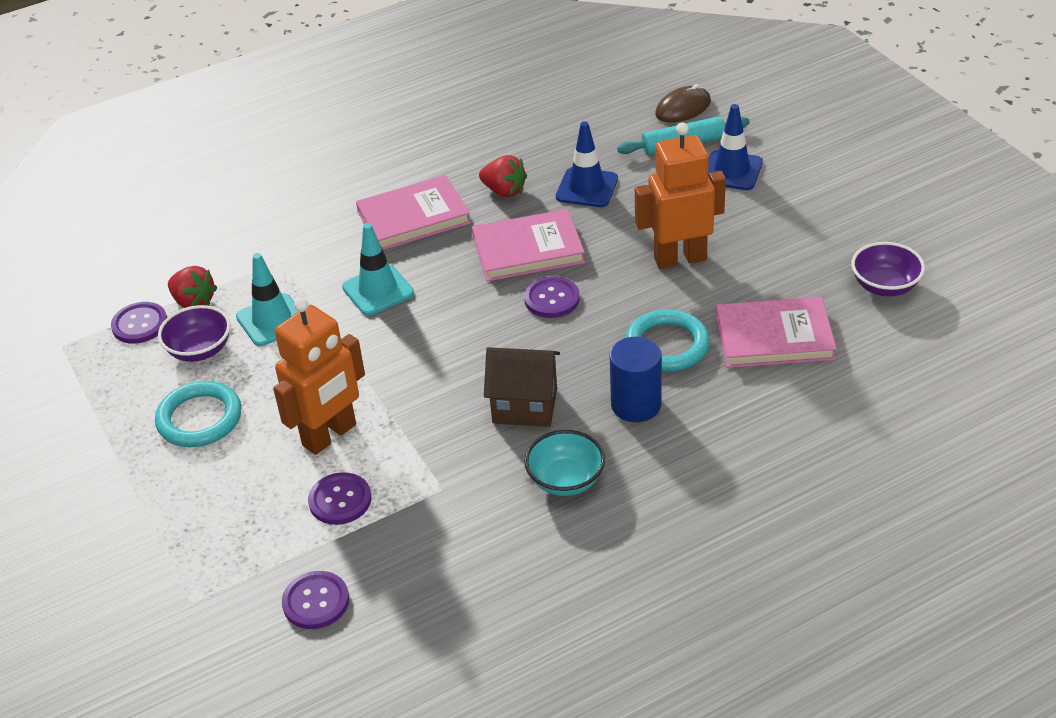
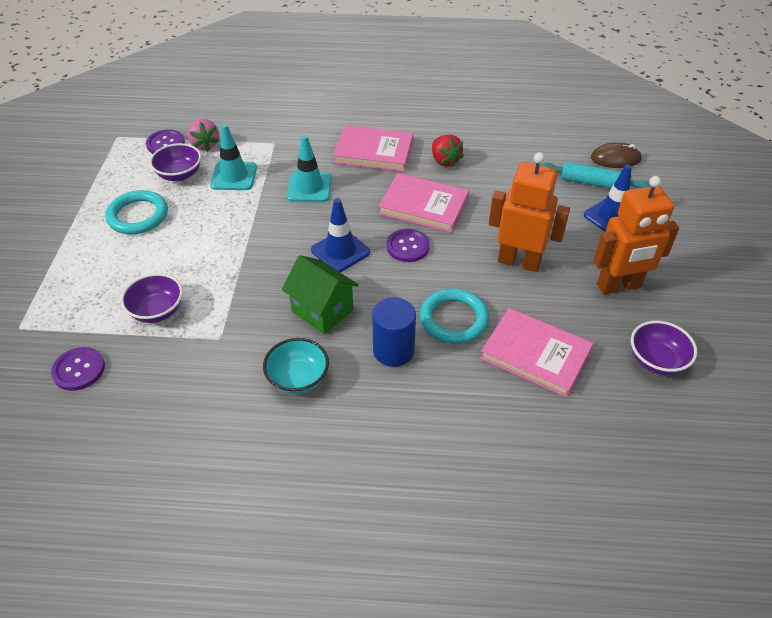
camera: 30 degrees right, 5 degrees up
red strawberry [168,266,218,308] -> pink strawberry [187,119,219,151]
orange robot [273,298,365,455] -> orange robot moved to [593,176,679,295]
purple button [308,472,371,525] -> purple bowl [121,273,183,323]
brown house [484,347,560,427] -> green house [282,255,358,334]
blue traffic cone [556,121,618,207] -> blue traffic cone moved to [311,198,370,272]

